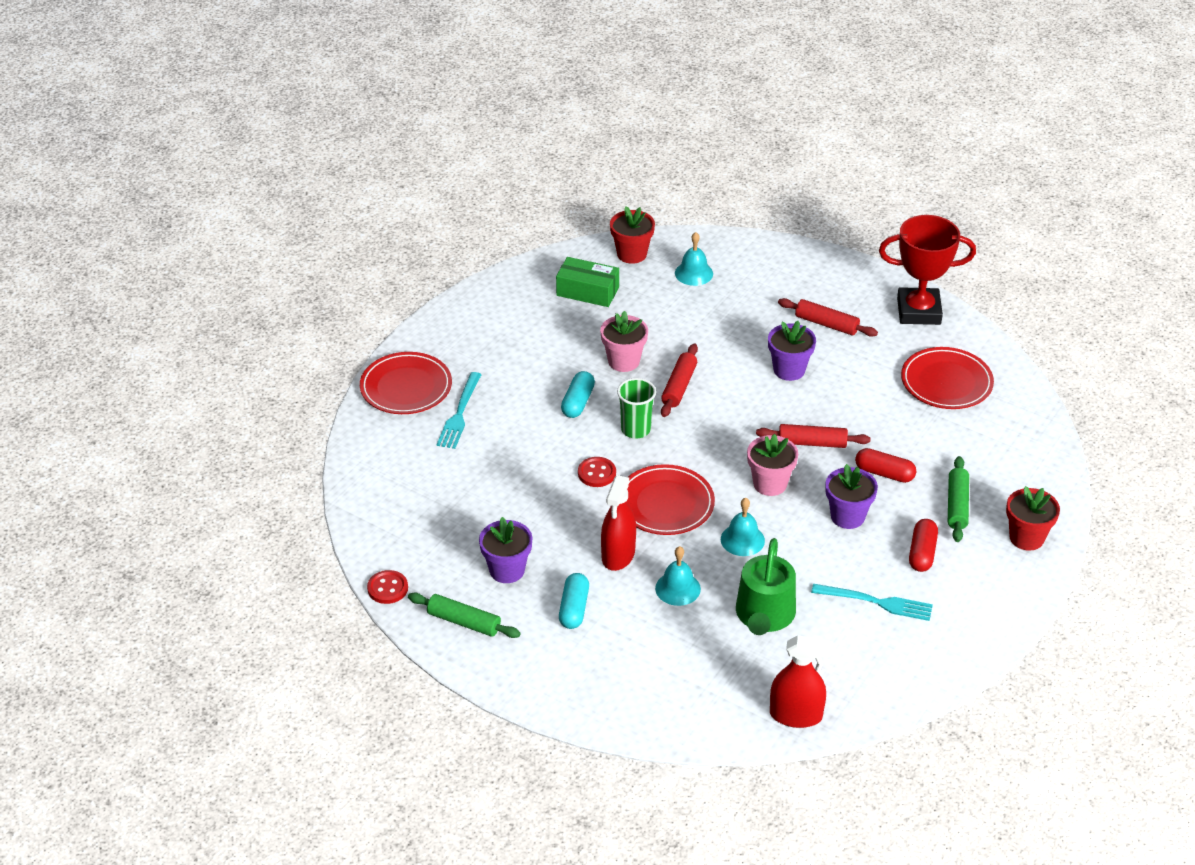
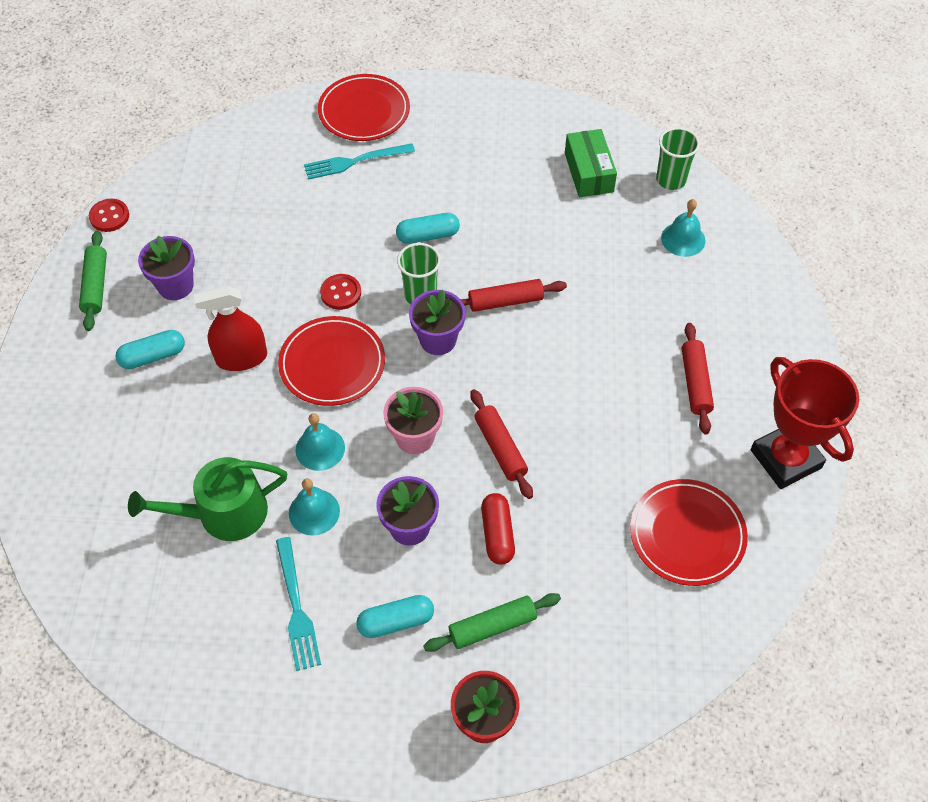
camera: 60 degrees right, 15 degrees up
pink flower pot [600,311,648,372] -> none
red flower pot [610,206,655,264] -> green cup [656,127,700,190]
turquoise bell [655,546,701,606] -> turquoise bell moved to [289,478,340,536]
purple flower pot [768,321,816,381] -> purple flower pot moved to [409,290,465,355]
red spray bottle [770,635,832,728] -> none
red capsule [909,519,938,572] -> turquoise capsule [356,595,434,638]

